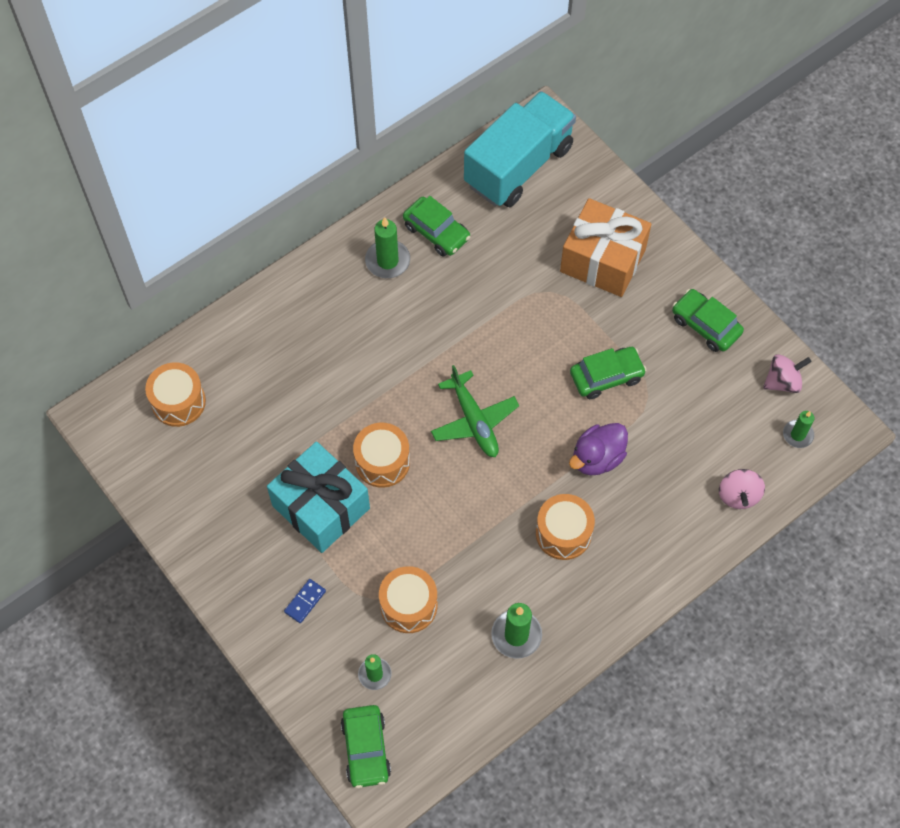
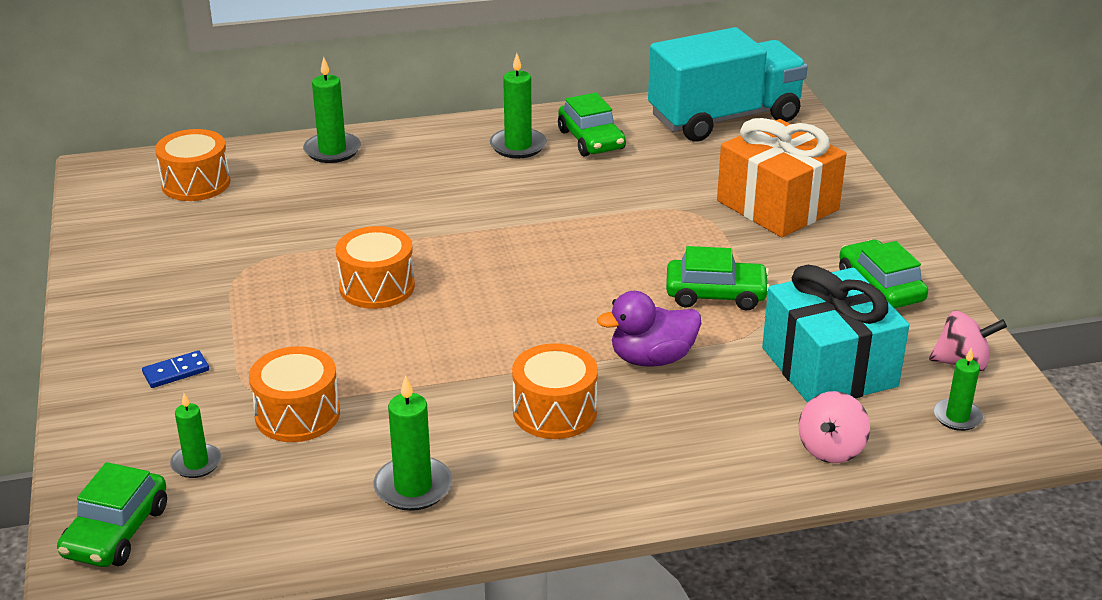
camera: 25 degrees right, 30 degrees down
turquoise gift [267,441,370,553] -> turquoise gift moved to [762,265,909,403]
green plane [431,365,519,457] -> none
none -> green candle [303,57,361,163]

